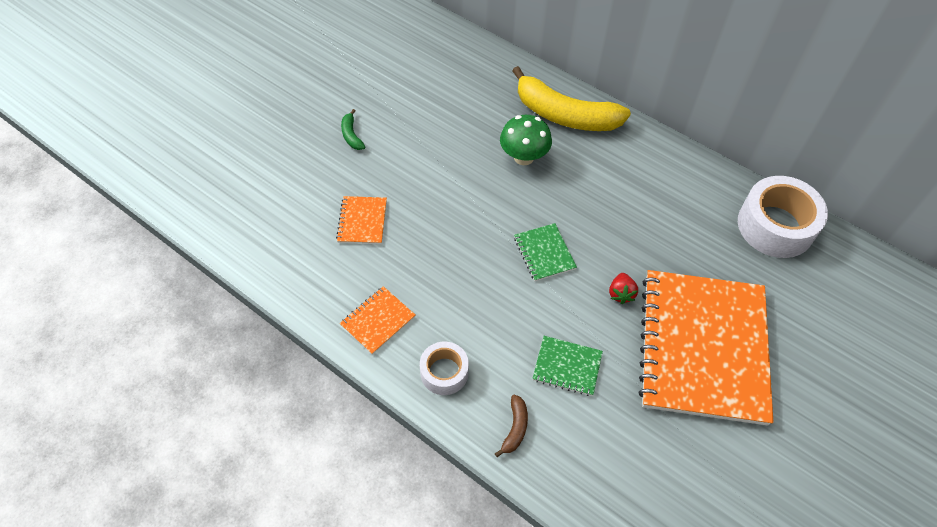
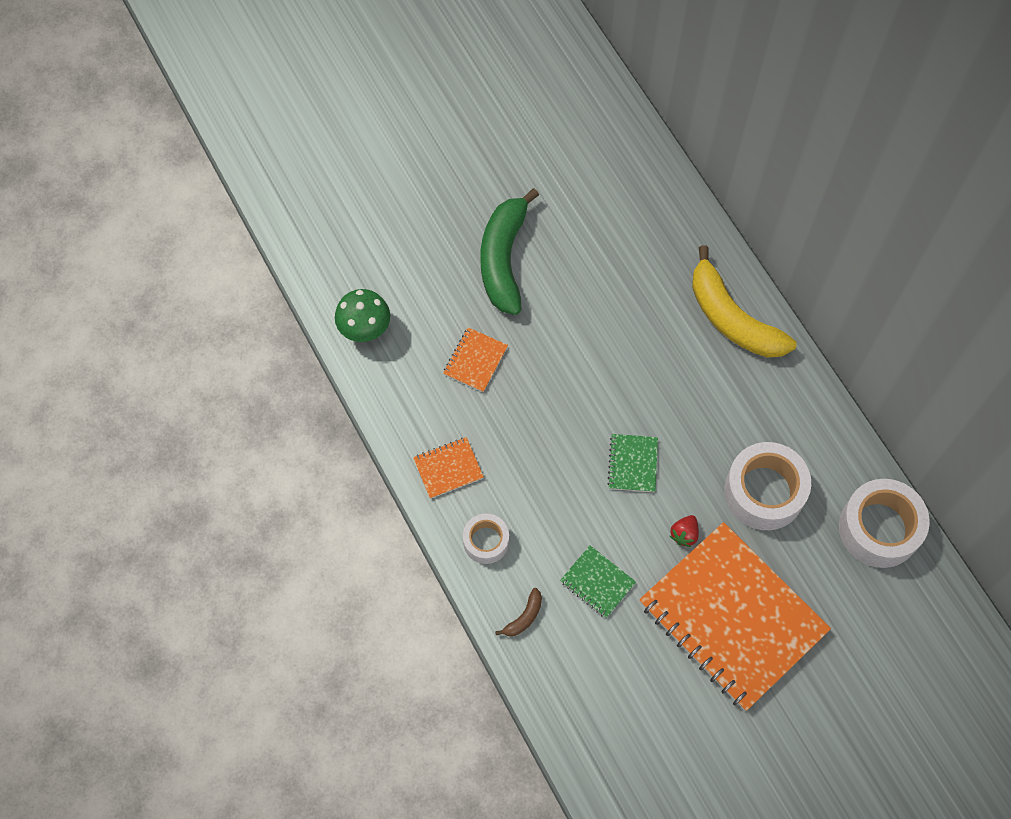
camera: 25 degrees right, 10 degrees up
green banana [341,109,365,150] -> green banana [481,188,539,315], size x2.46
green mushroom [500,115,552,165] -> green mushroom moved to [335,289,390,342]
orange notebook [638,270,773,426] -> orange notebook turned 75 degrees counterclockwise [639,522,831,711]
none -> white tape [724,442,811,530]

